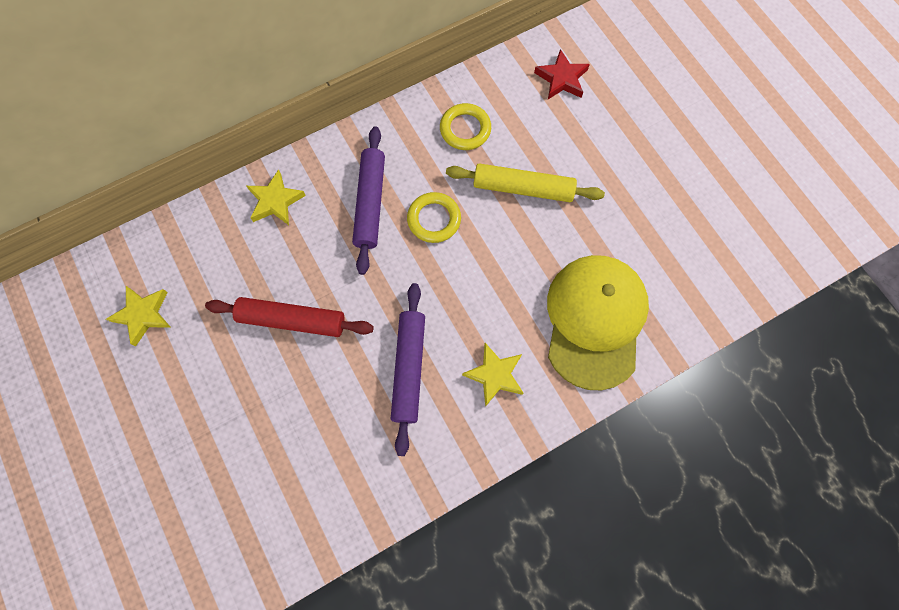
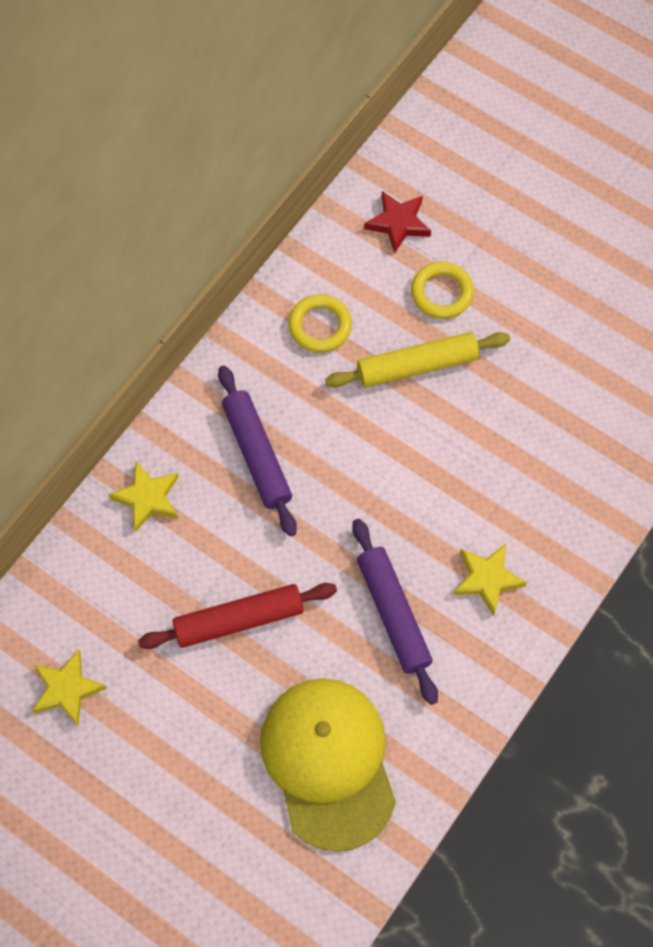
camera: 25 degrees left, 5 degrees down
yellow ring [407,192,461,243] -> yellow ring moved to [411,262,474,319]
yellow cap [547,255,649,390] -> yellow cap moved to [260,678,396,852]

